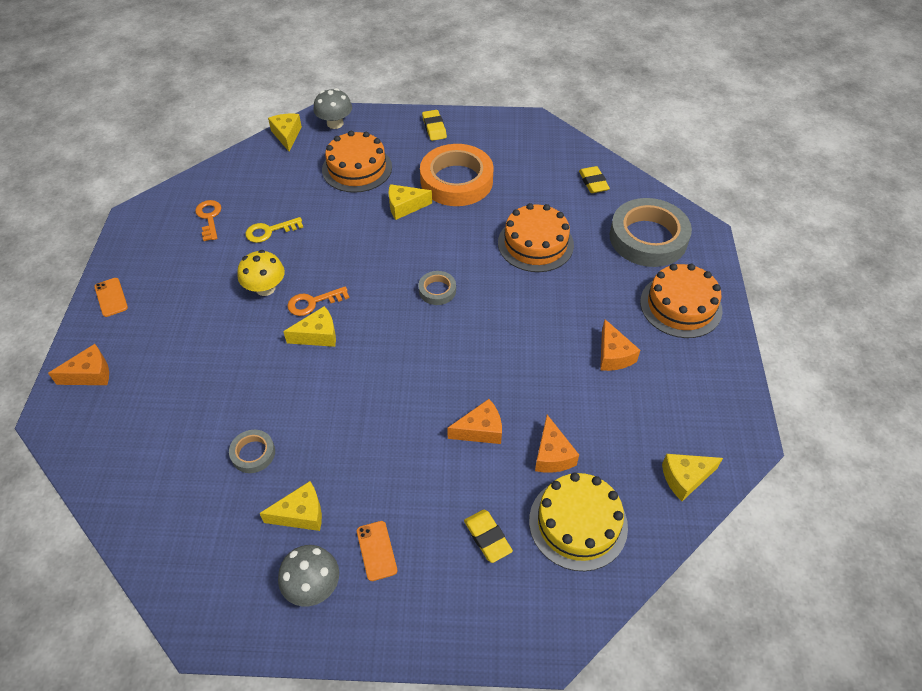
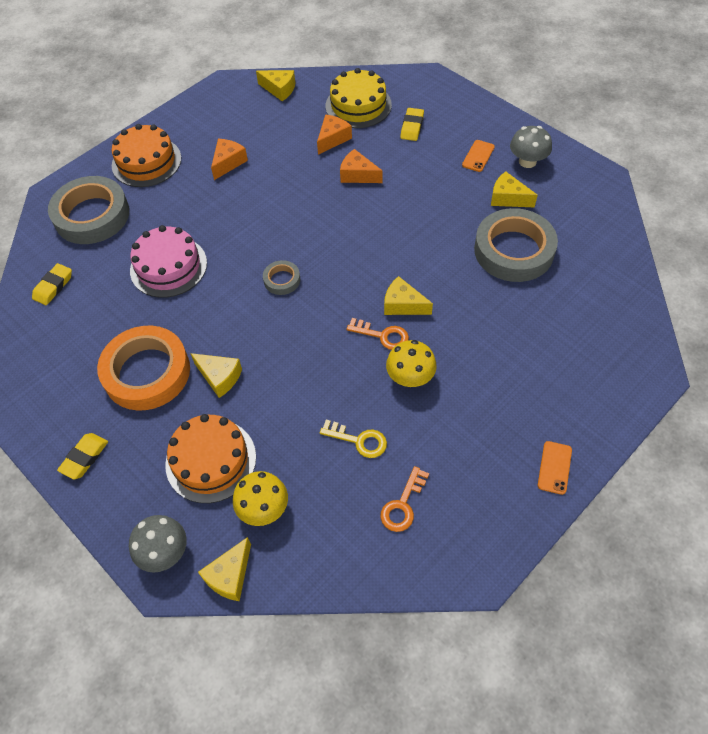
camera: 135 degrees left, 5 degrees up
orange cheese [48,344,109,385] -> none
grey tape [229,430,275,473] -> grey tape [474,208,558,282], size x2.18
orange cake [498,203,574,272] -> pink cake [130,225,207,298]
none -> yellow mushroom [233,471,288,526]

